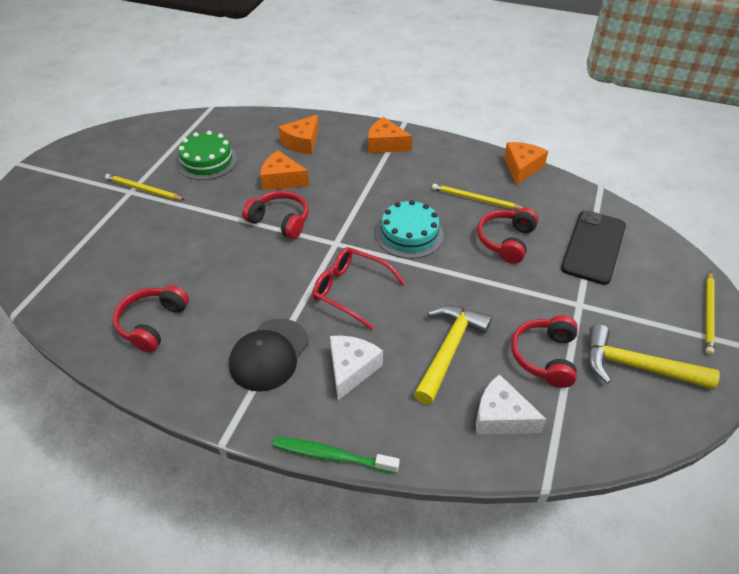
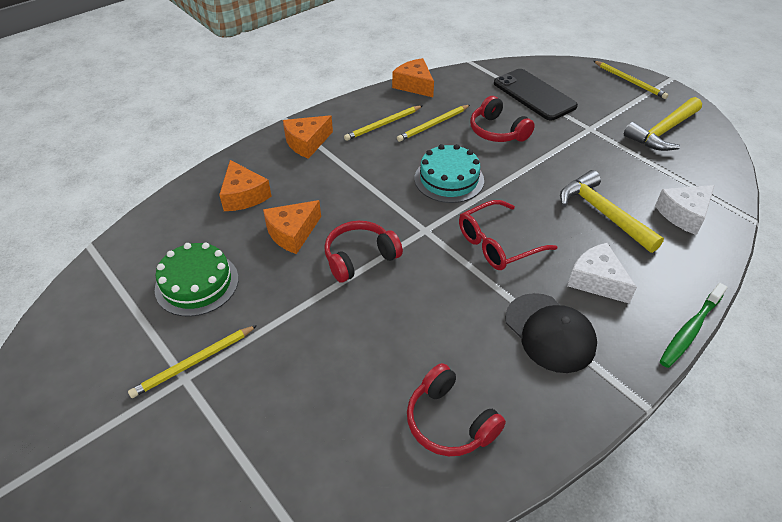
camera: 60 degrees left, 0 degrees up
red headphones [511,315,578,388] -> none
none -> yellow pencil [344,105,423,141]

